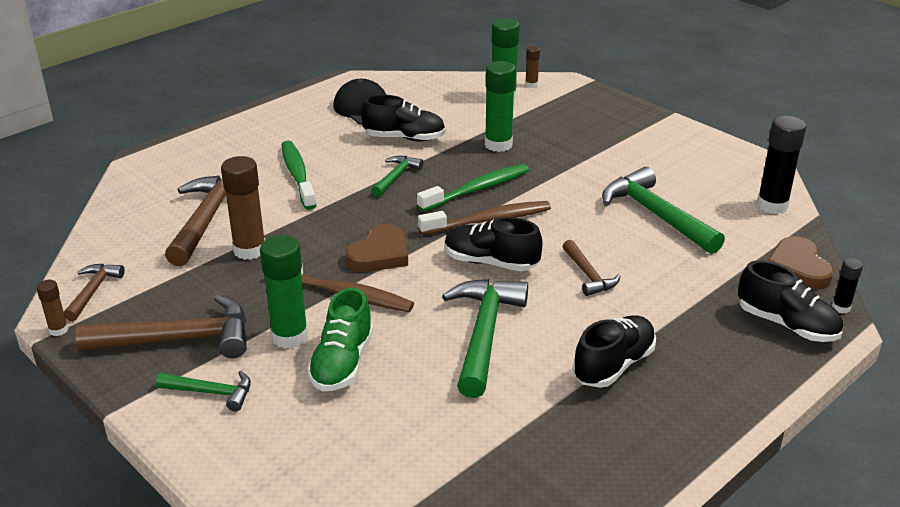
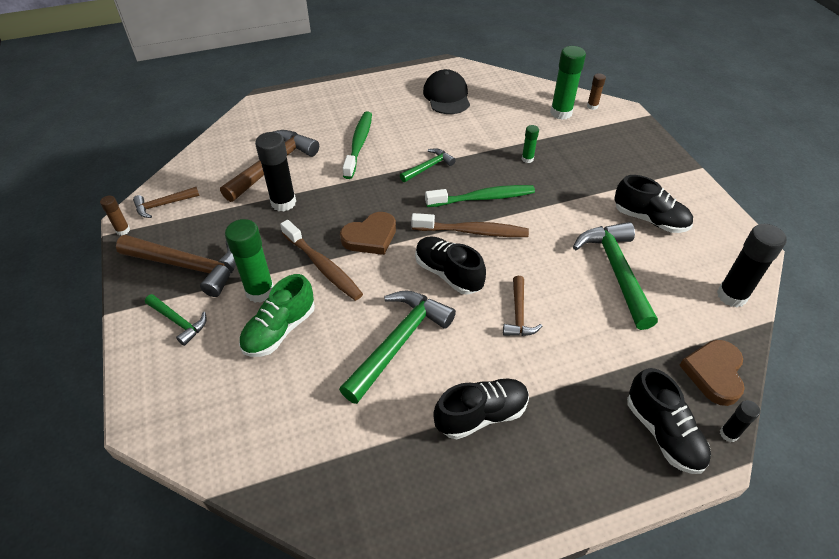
camera: 25 degrees right, 15 degrees up
brown hammer [64,264,125,321] -> brown hammer turned 150 degrees counterclockwise [133,187,200,218]
brown glue stick [221,156,265,260] -> black glue stick [255,132,296,212]
black shoe [361,95,445,141] -> black shoe moved to [614,175,693,233]
green glue stick [485,61,516,152] -> green glue stick [522,125,539,163], size x0.51

